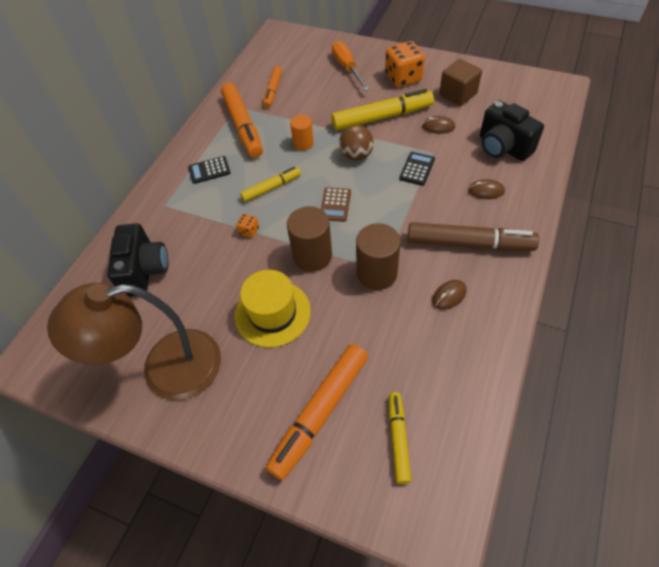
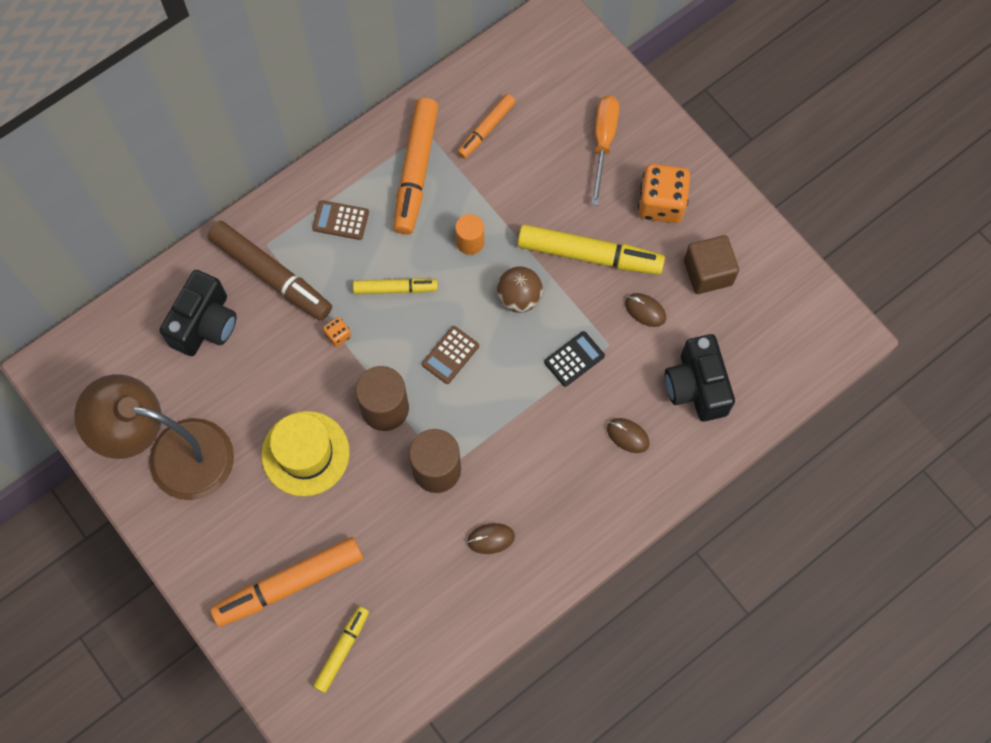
camera: 25 degrees right, 15 degrees up
black calculator [188,156,231,184] -> brown calculator [312,200,369,240]
brown marker [408,222,539,251] -> brown marker moved to [208,221,332,321]

